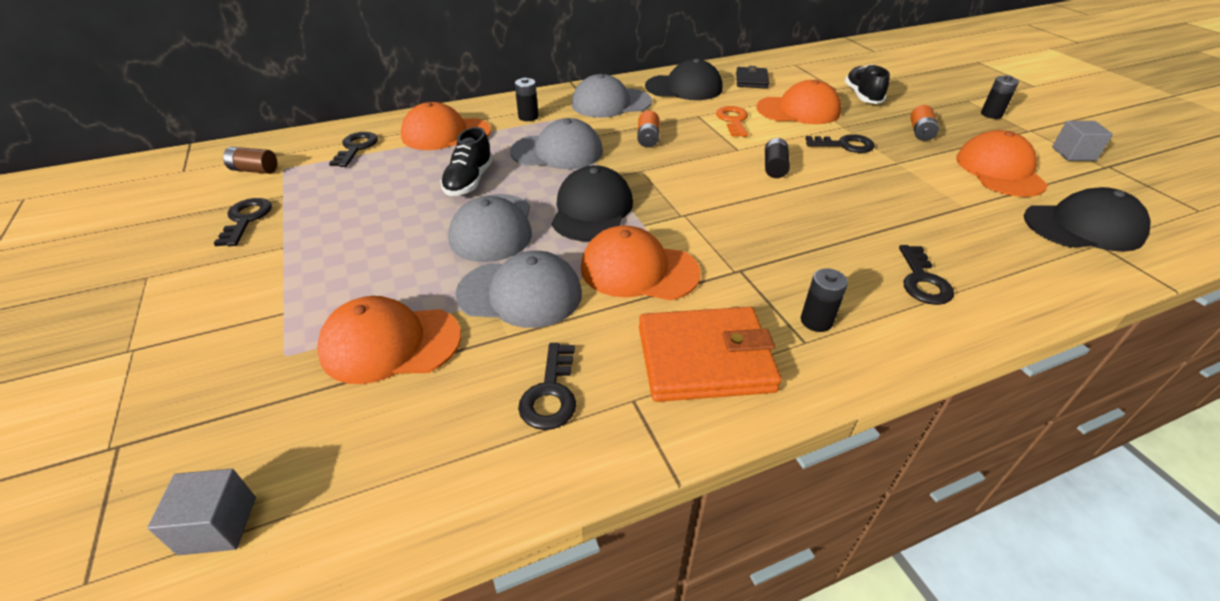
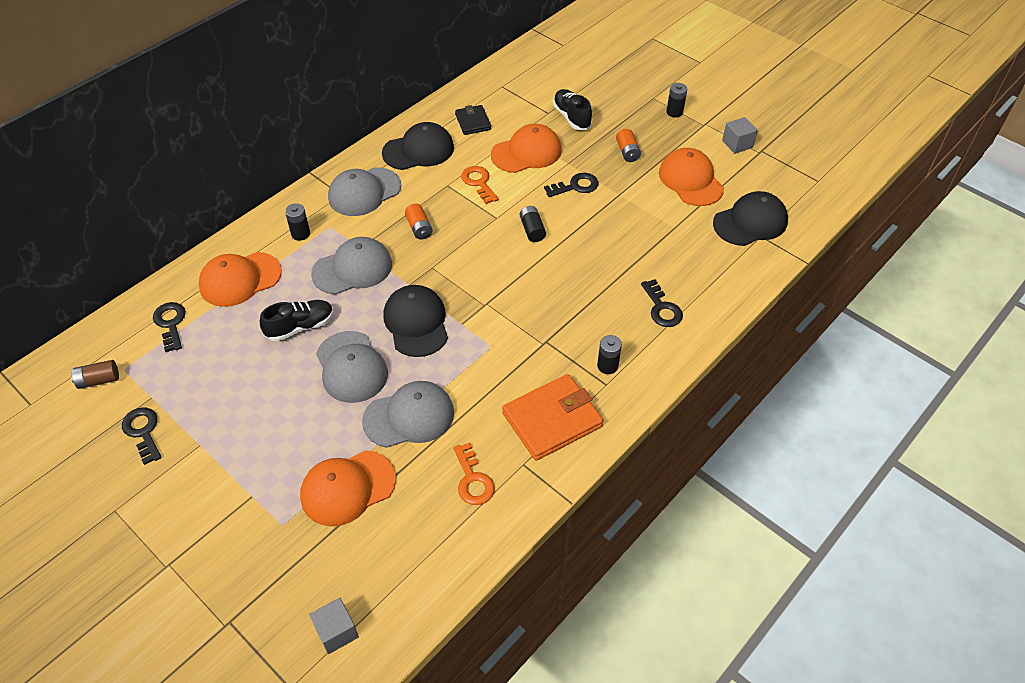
camera: 25 degrees left, 10 degrees up
black shoe [441,127,493,196] -> black shoe turned 105 degrees counterclockwise [260,300,334,341]
black key [518,343,576,430] -> orange key [453,443,495,505]
orange cap [581,225,701,300] -> none

